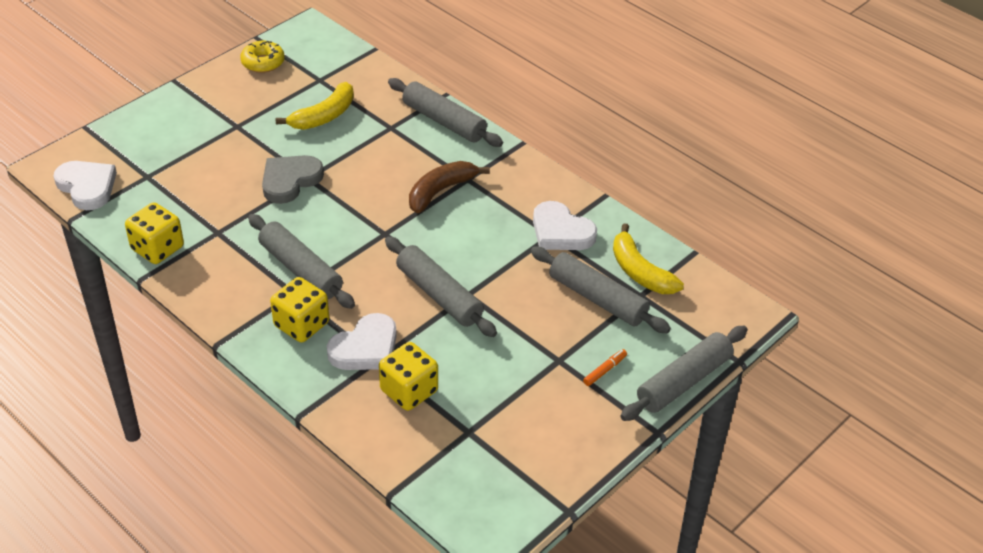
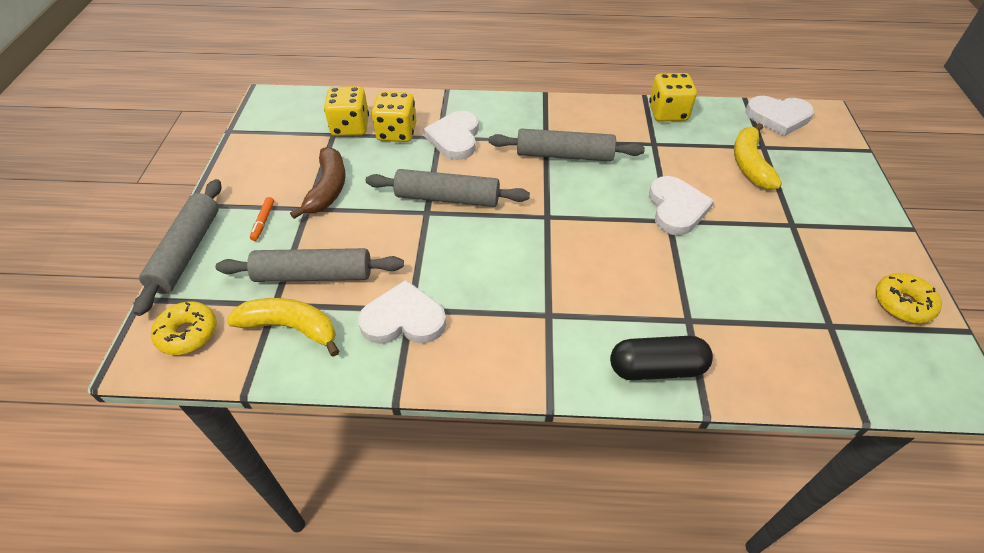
camera: 140 degrees right, 5 degrees up
grey heart [262,155,324,204] -> white heart [649,176,714,235]
yellow dice [270,277,329,342] -> yellow dice moved to [324,86,369,136]
yellow banana [276,82,354,130] -> yellow banana moved to [734,123,782,190]
grey rolling pin [388,78,503,147] -> black capsule [610,336,713,380]
brown banana [409,161,490,213] -> brown banana moved to [290,147,346,219]
none -> yellow donut [151,301,217,355]

